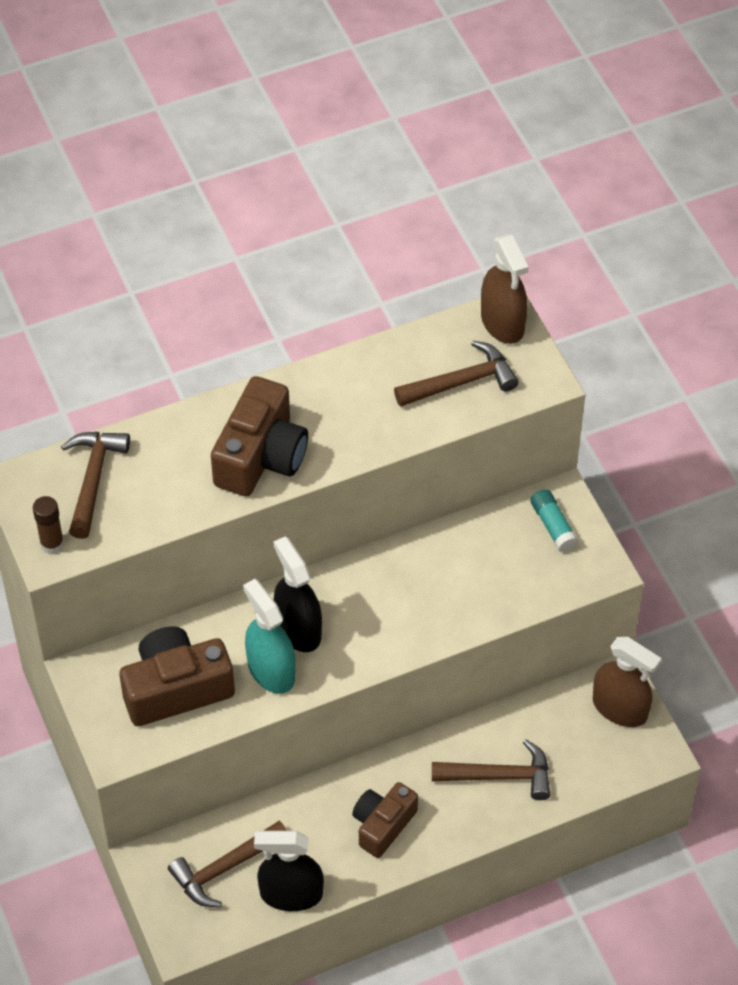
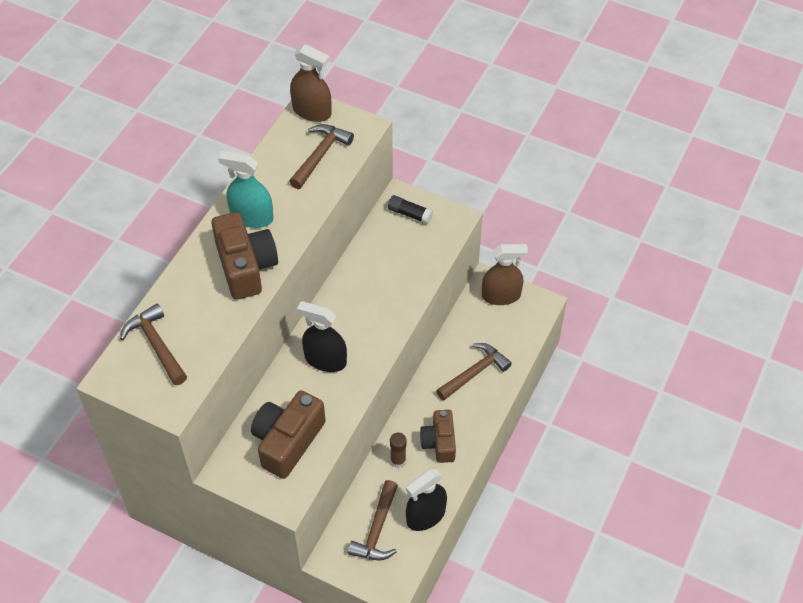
camera: 40 degrees left, 0 degrees up
brown glue stick [33,496,64,554] -> brown glue stick moved to [390,433,407,468]
turquoise spray bottle [243,579,296,694] -> turquoise spray bottle moved to [218,151,274,228]
turquoise glue stick [530,489,579,552] -> black glue stick [388,195,433,224]

